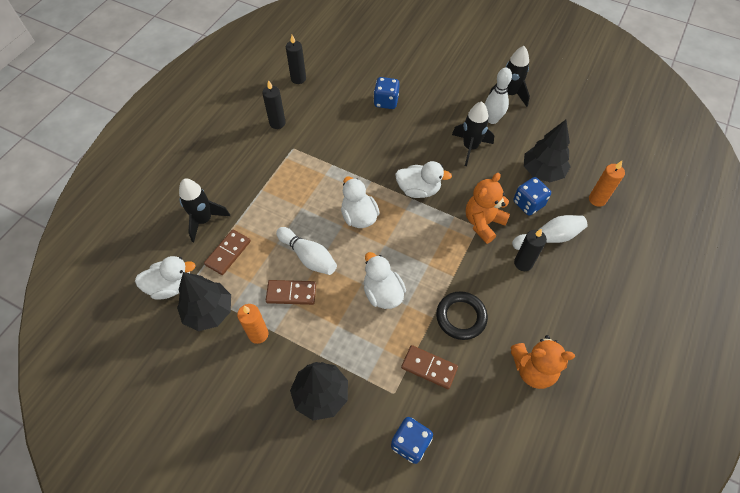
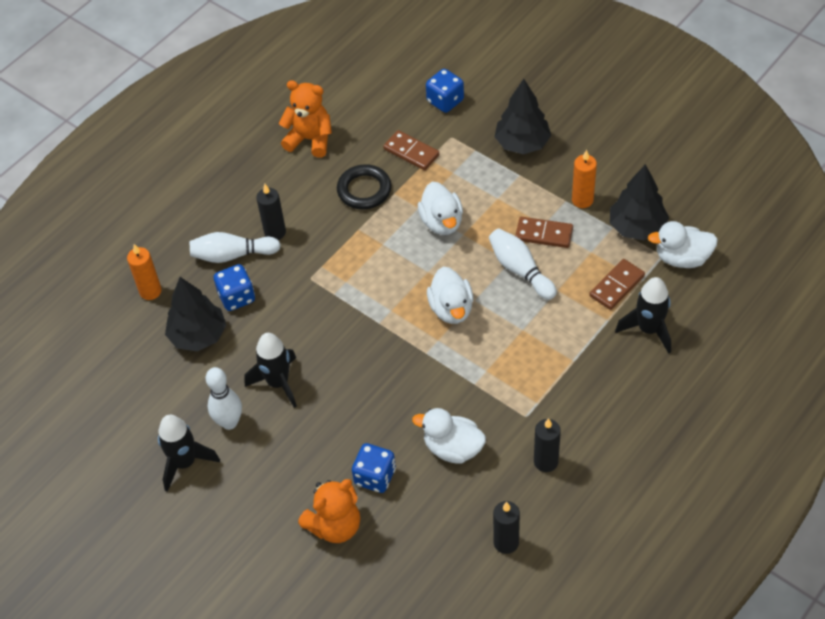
camera: 165 degrees left, 5 degrees down
white duck [395,161,452,198] -> white duck moved to [412,408,486,464]
orange teddy bear [466,173,510,244] -> orange teddy bear moved to [298,479,360,543]

